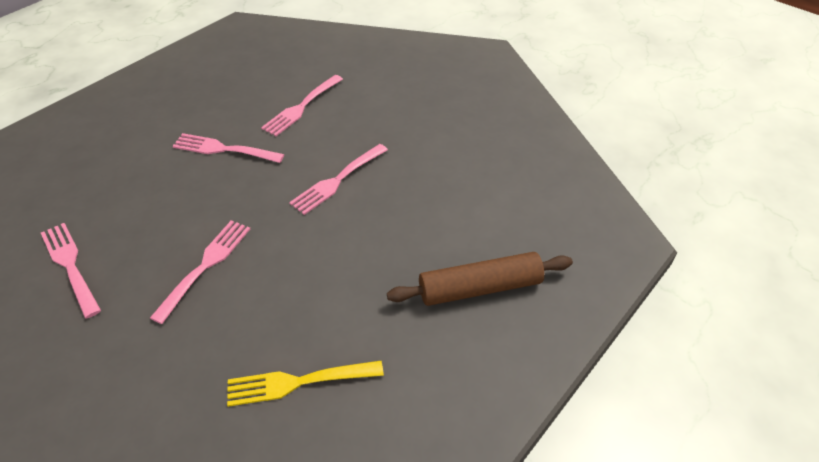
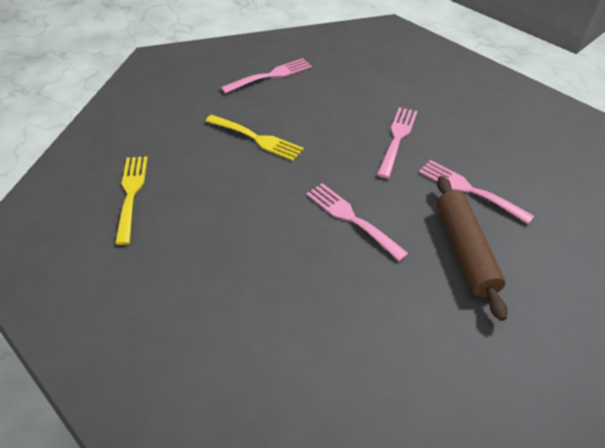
camera: 95 degrees right, 0 degrees up
pink fork [150,220,250,324] -> yellow fork [206,115,304,161]
brown rolling pin [387,252,573,306] -> brown rolling pin moved to [437,176,508,321]

